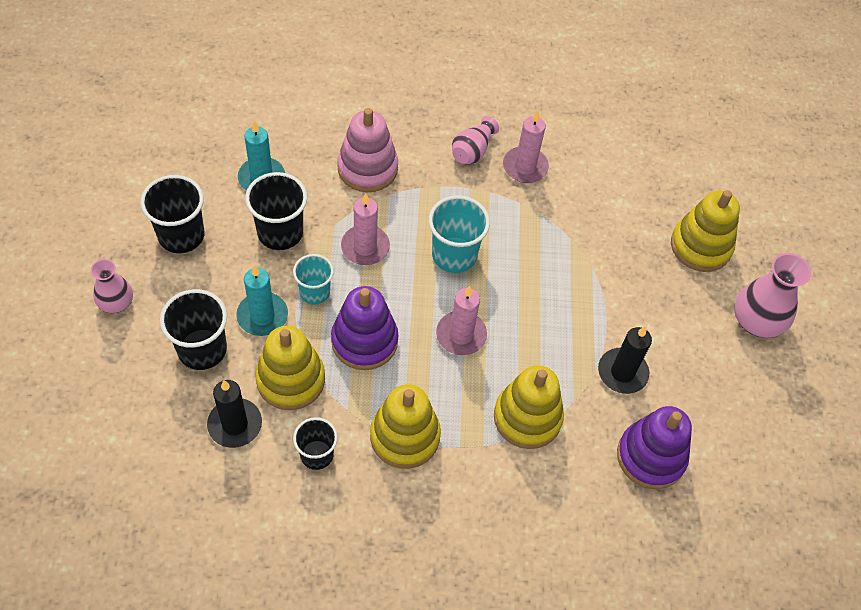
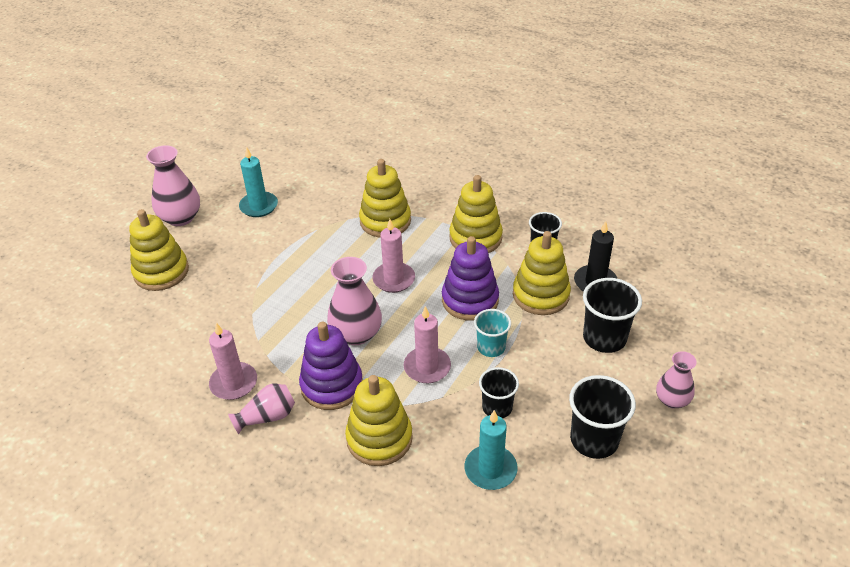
camera: 145 degrees left, 15 degrees down
turquoise candle [236,265,288,336] -> turquoise candle moved to [239,147,278,217]
black cup [245,172,307,250] -> black cup [479,367,519,418], size x0.65
pink stacking toy [337,108,398,192] -> yellow stacking toy [345,375,413,466]
turquoise cup [429,195,490,273] -> pink vase [327,257,382,345]
black candle [598,326,652,394] -> none
purple stacking toy [617,406,692,489] -> purple stacking toy moved to [299,322,363,410]

